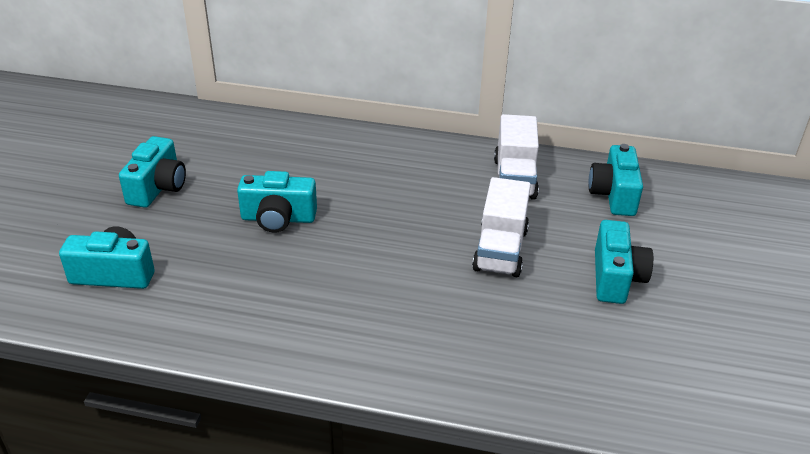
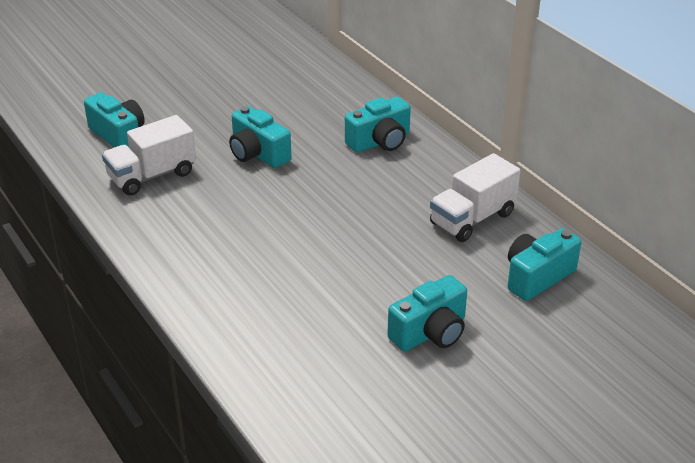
camera: 45 degrees right, 0 degrees up
turquoise camera [119,136,186,208] -> turquoise camera moved to [345,96,411,153]
white truck [472,177,531,277] -> white truck moved to [102,115,196,196]

